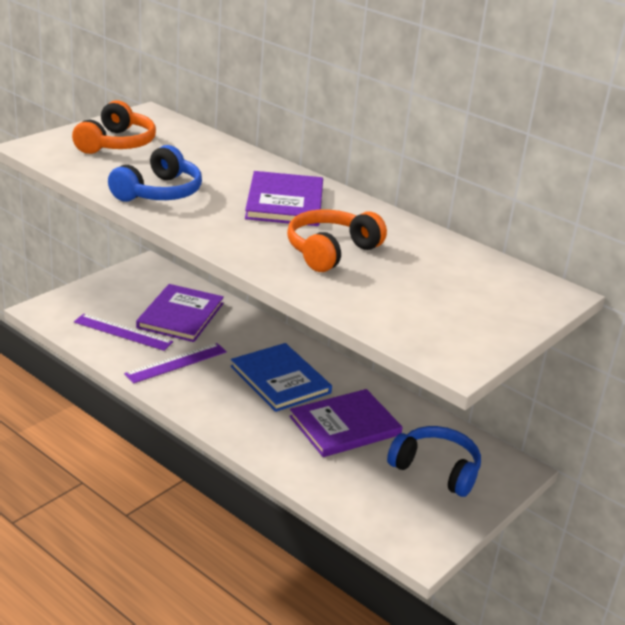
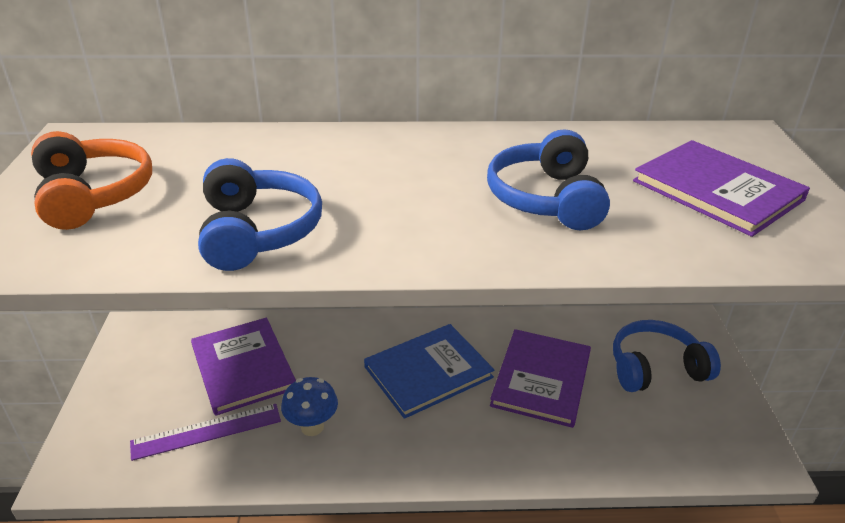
camera: 40 degrees left, 5 degrees up
purple ruler [124,343,227,383] -> blue mushroom [281,377,338,436]
blue book [231,343,332,412] -> blue book turned 45 degrees counterclockwise [364,324,494,419]
purple book [245,171,323,226] -> purple book moved to [633,140,810,237]
orange headphones [287,210,387,272] -> blue headphones [487,129,610,230]

